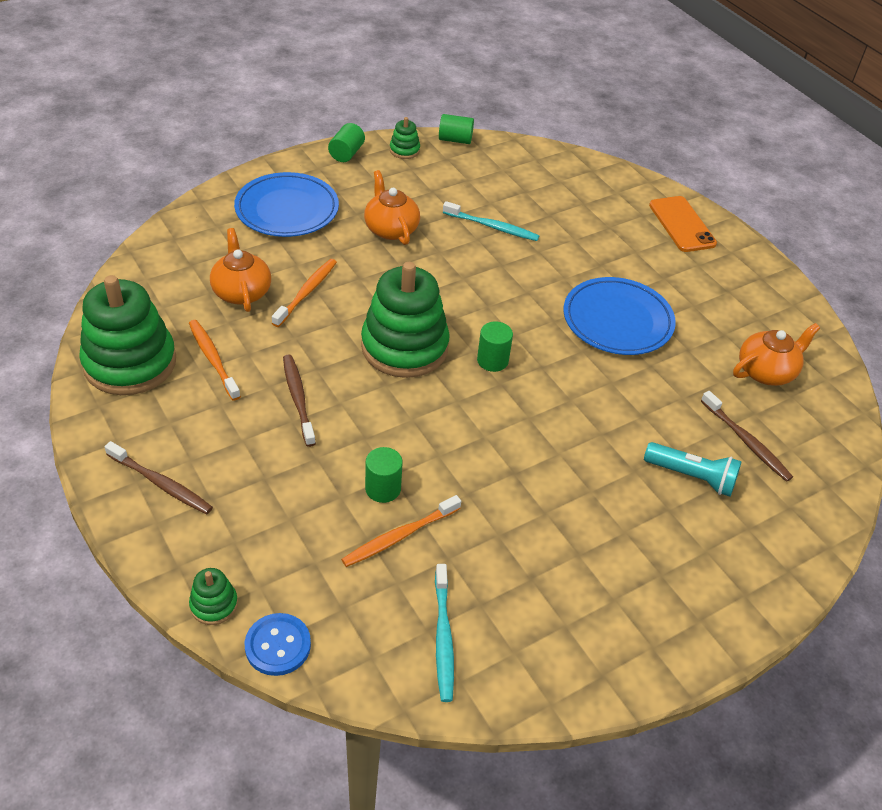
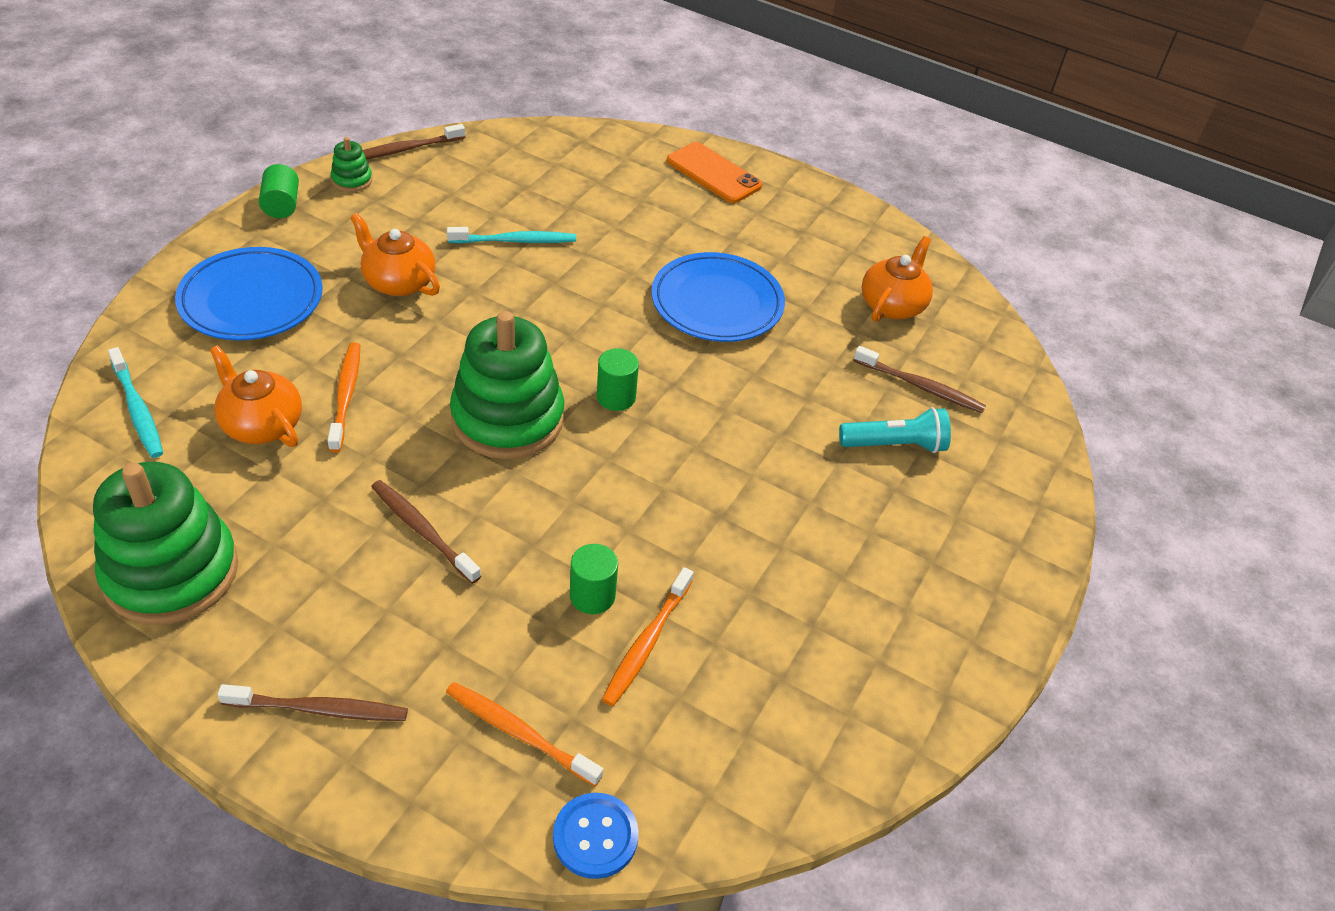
camera: 30 degrees left, 0 degrees up
orange toothbrush [189,320,241,401] -> orange toothbrush moved to [446,682,603,786]
green stacking toy [189,568,238,625] -> none
turquoise toothbrush [435,564,454,702] -> turquoise toothbrush moved to [108,347,163,458]
green cylinder [439,114,474,144] -> brown toothbrush [362,124,465,159]

